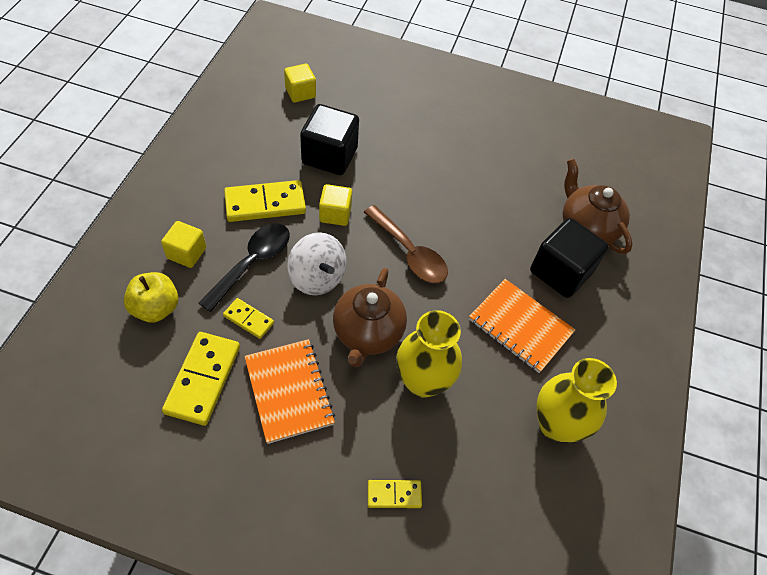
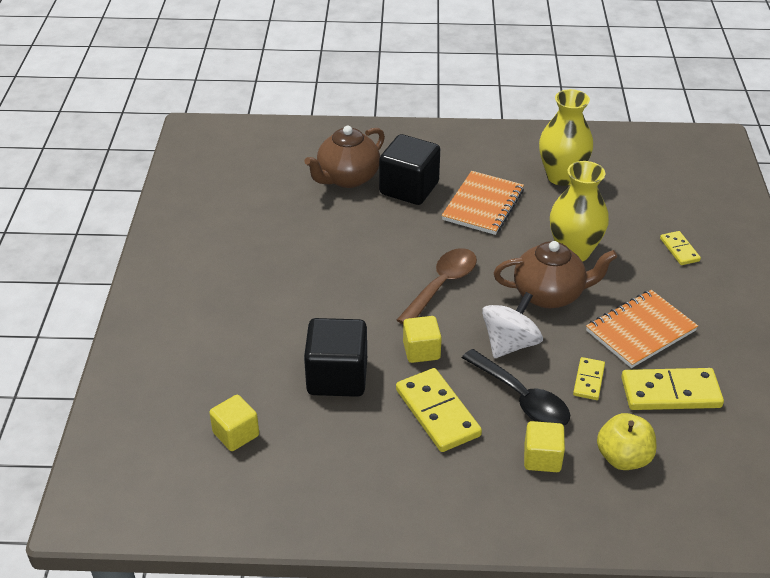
camera: 100 degrees left, 15 degrees down
black spoon [199,223,290,312] -> black spoon turned 150 degrees counterclockwise [462,349,570,426]

